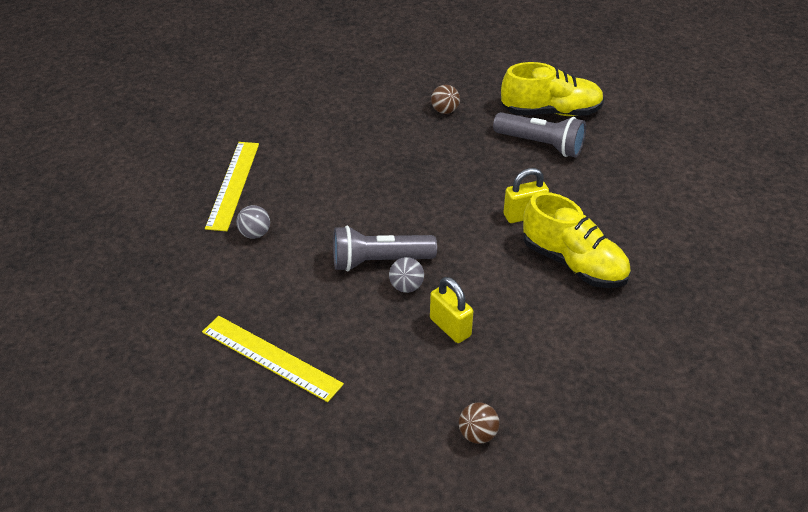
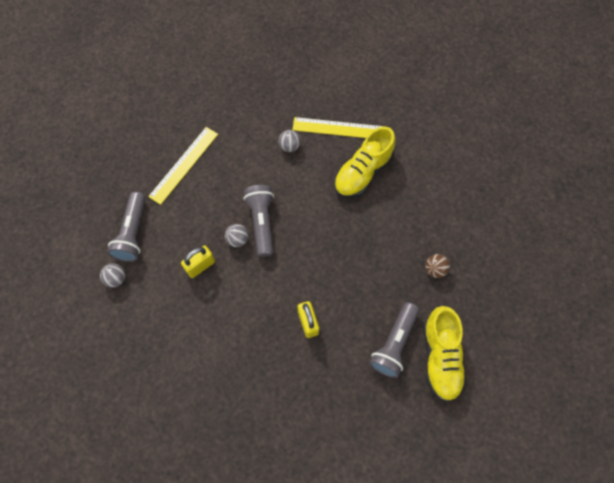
camera: 90 degrees right, 25 degrees up
brown ball [459,402,500,444] -> grey ball [100,263,125,288]
yellow shoe [523,192,631,288] -> yellow shoe moved to [334,127,395,198]
none -> grey flashlight [107,192,146,262]

